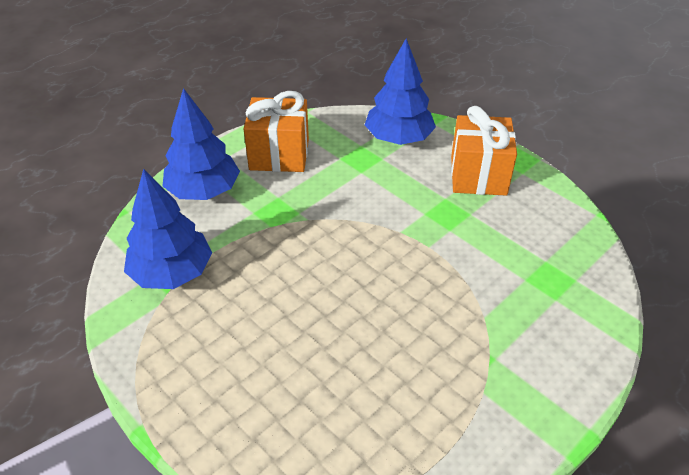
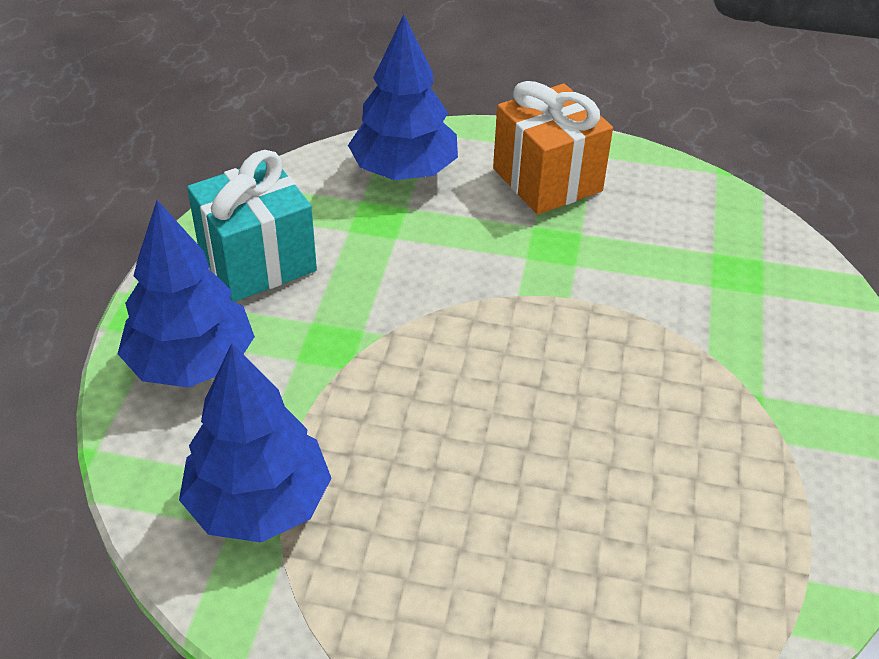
camera: 35 degrees left, 0 degrees up
orange gift [244,91,309,172] -> turquoise gift [187,150,317,302]

